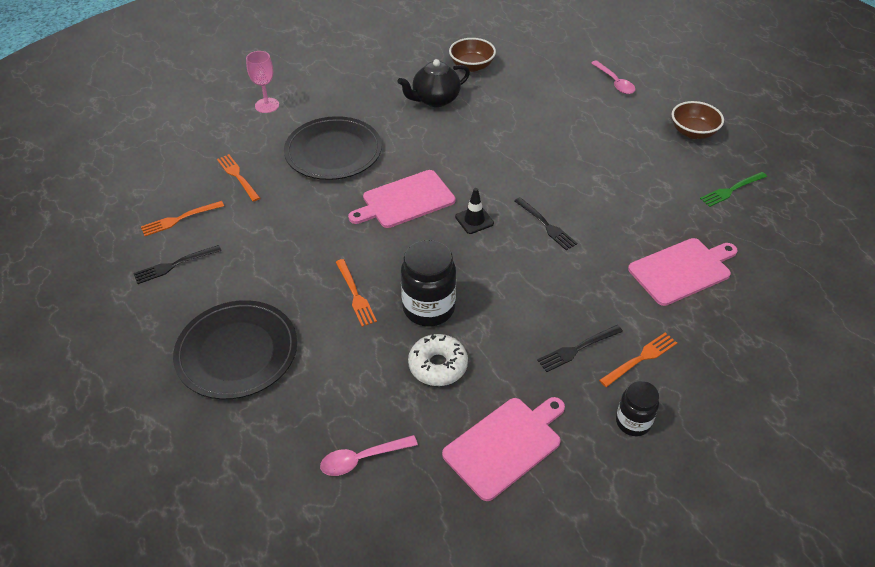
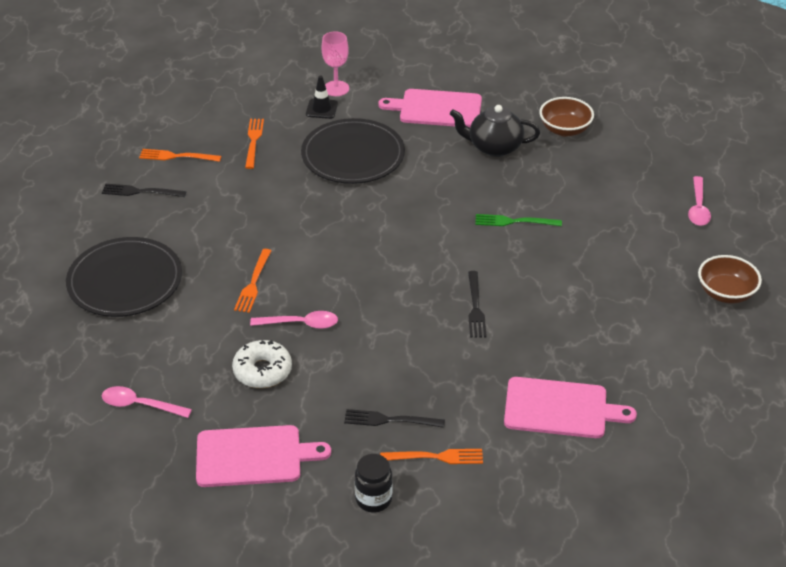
camera: 35 degrees right, 5 degrees down
pink cutting board [348,170,456,228] -> pink cutting board moved to [378,89,482,127]
black jar [401,240,456,326] -> pink spoon [250,311,338,329]
black traffic cone [455,188,494,234] -> black traffic cone moved to [306,76,338,119]
green fork [700,172,767,207] -> green fork moved to [475,214,562,226]

